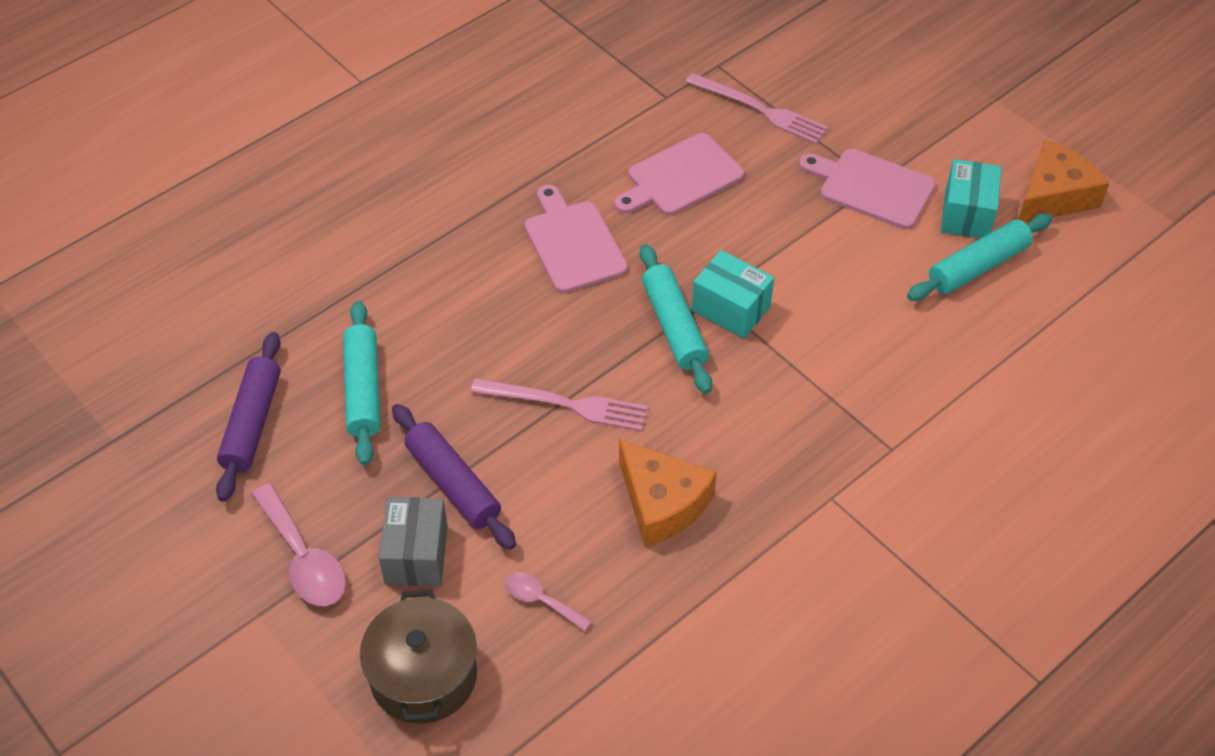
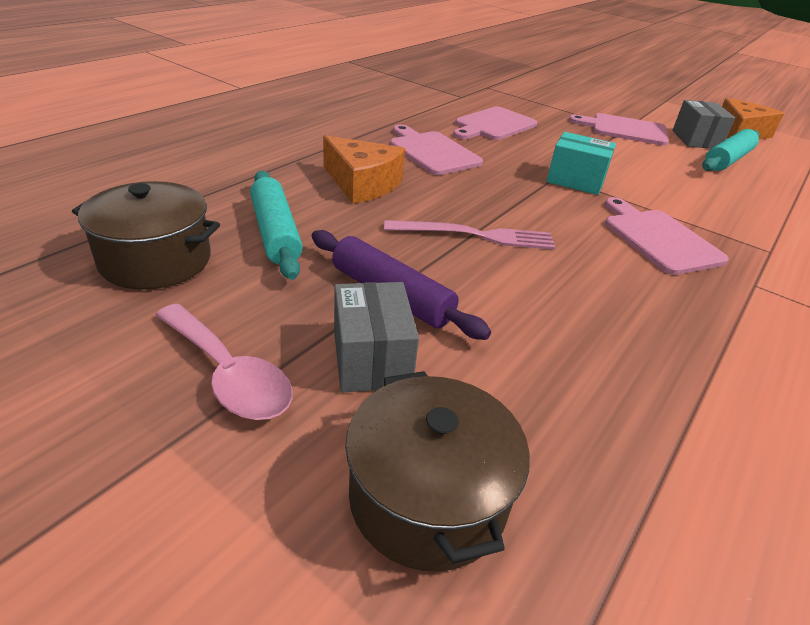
camera: 15 degrees left, 15 degrees down
purple rolling pin [216,332,281,502] -> brown pot [72,181,220,290]
pink spoon [505,572,592,631] -> none
orange cheese [619,439,717,547] -> orange cheese moved to [323,135,405,204]
turquoise rolling pin [640,244,712,394] -> none
pink fork [686,73,828,144] -> none
turquoise box [941,159,1002,238] -> grey box [672,100,735,149]
none -> pink cutting board [605,197,729,275]

